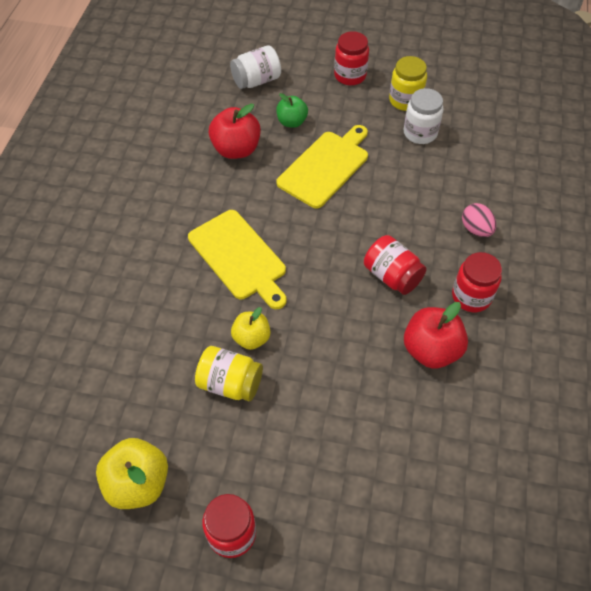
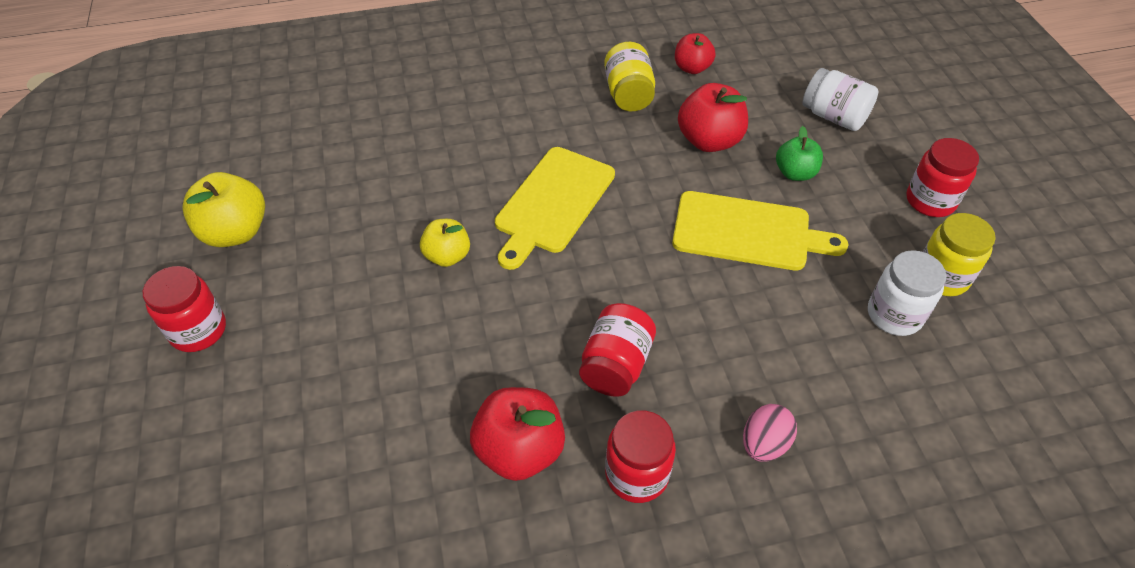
camera: 65 degrees right, 5 degrees down
yellow jar [195,346,263,401] -> yellow jar moved to [604,42,655,111]
none -> red apple [675,33,716,74]

